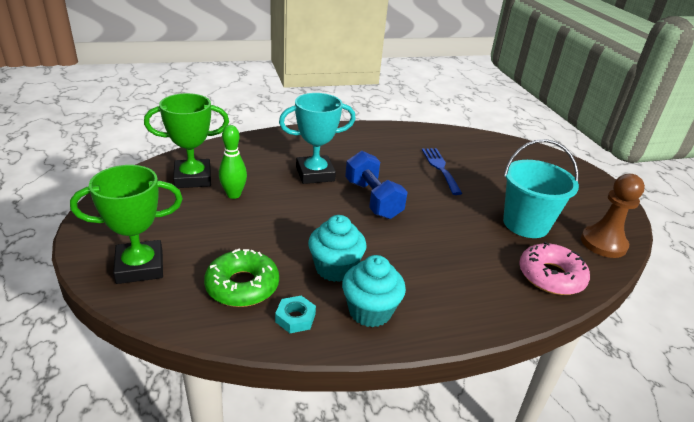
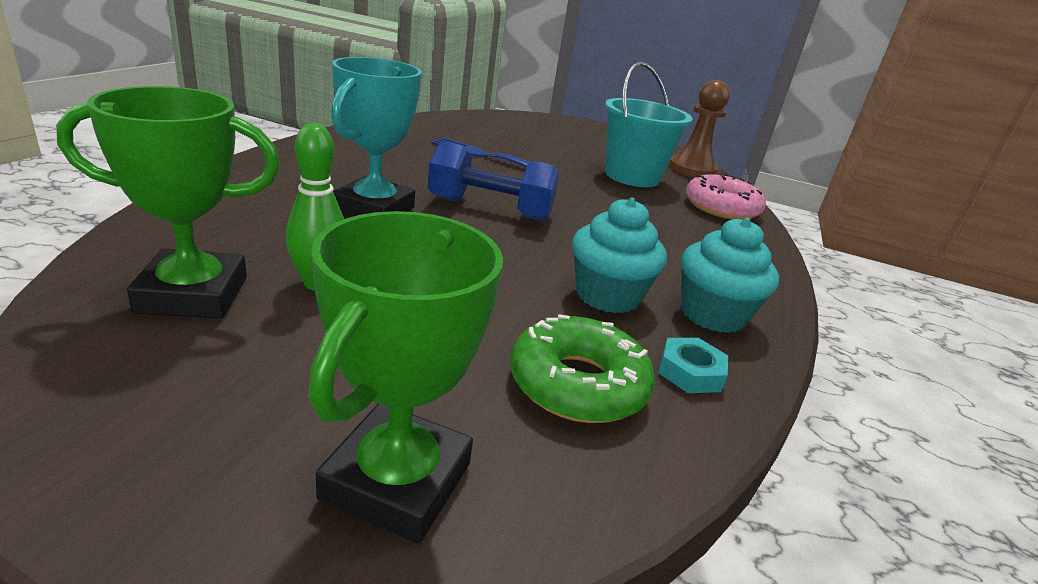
camera: 55 degrees left, 5 degrees down
green trophy [144,93,229,188] -> green trophy turned 60 degrees clockwise [56,86,280,319]

